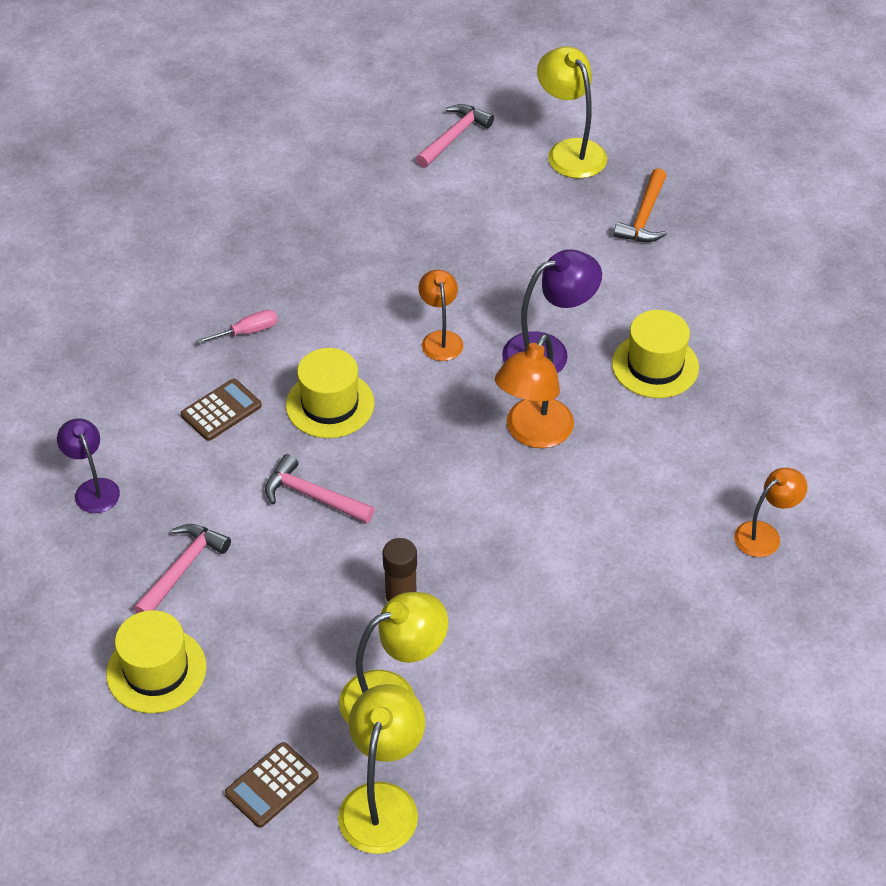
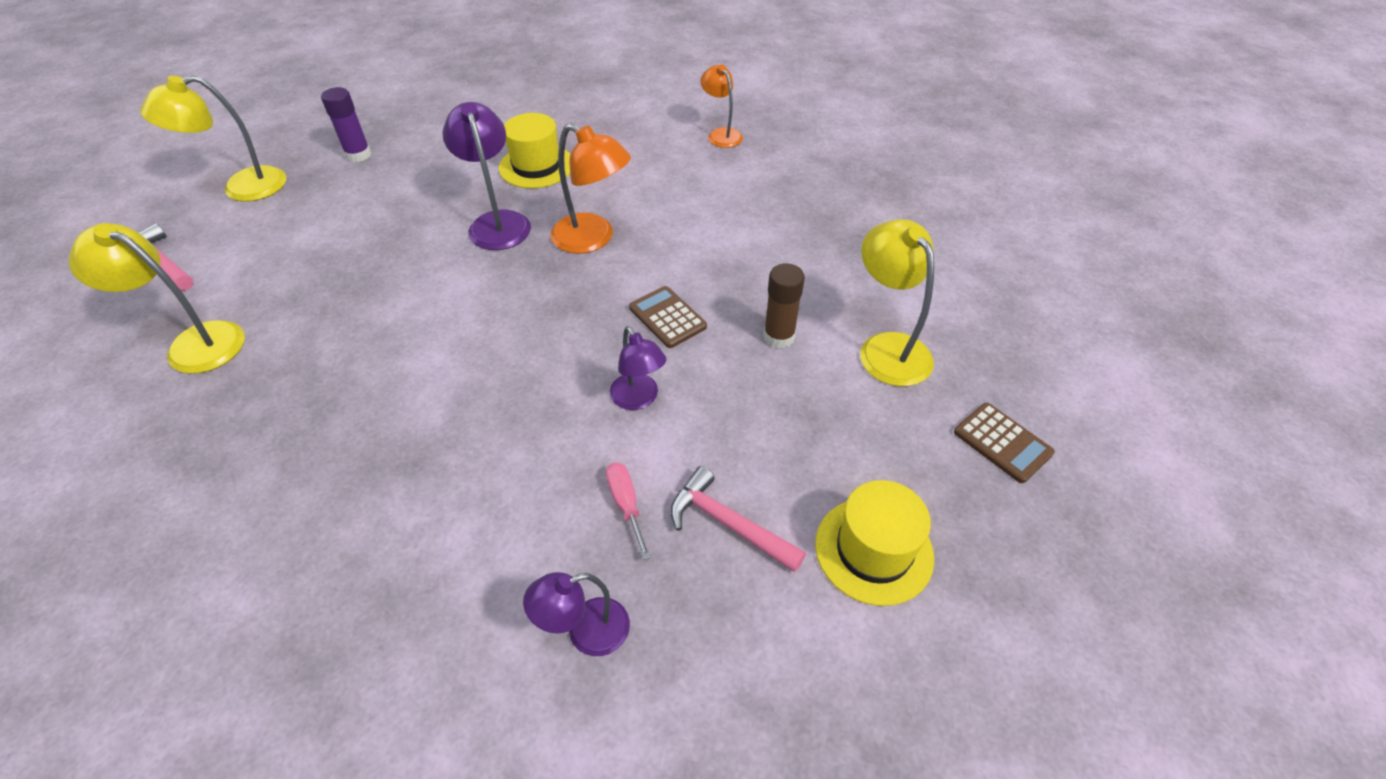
camera: 85 degrees left, 0 degrees up
brown calculator [181,379,262,441] -> brown calculator moved to [629,286,707,348]
pink screwdriver [196,310,278,344] -> pink screwdriver moved to [606,463,651,560]
pink hammer [265,454,375,523] -> purple lamp [610,326,667,410]
yellow hat [286,348,374,438] -> none
yellow lamp [338,684,425,854] -> yellow lamp moved to [68,223,245,374]
orange lamp [418,270,463,361] -> none
orange hammer [613,168,667,242] -> purple glue stick [321,87,371,162]

